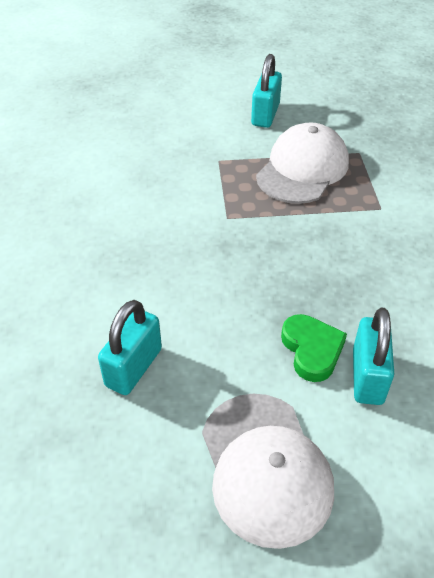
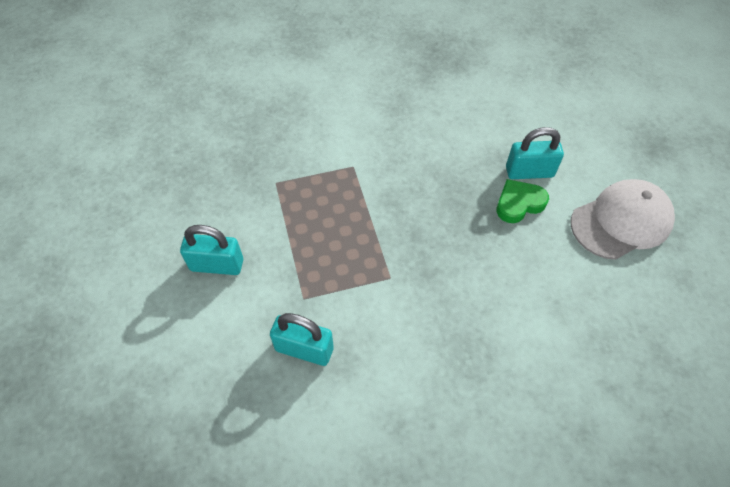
camera: 100 degrees left, 10 degrees up
turquoise padlock [98,300,162,395] -> turquoise padlock moved to [270,313,334,366]
white cap [256,122,349,204] -> none

